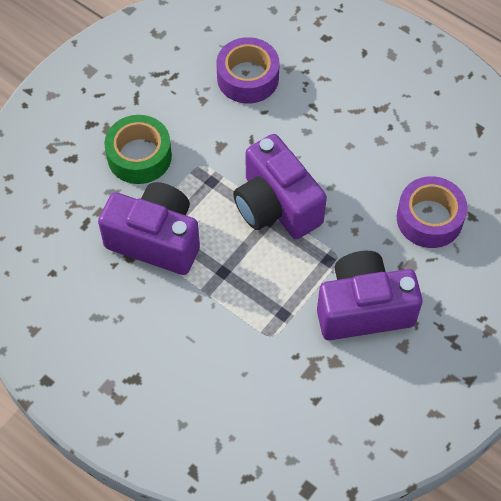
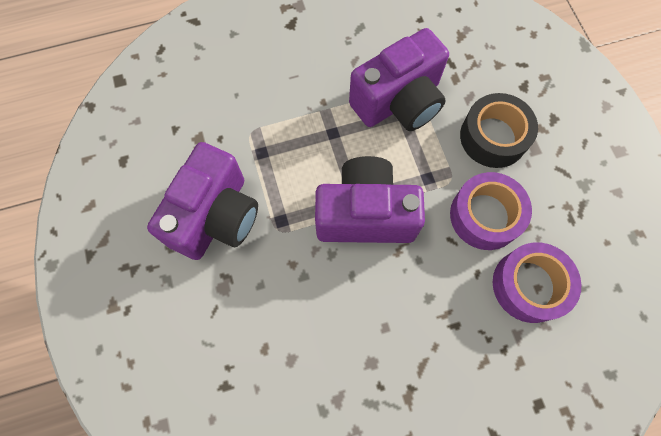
camera: 125 degrees right, 10 degrees up
green tape [104,115,172,184] -> black tape [460,93,538,168]
purple tape [397,176,468,248] -> purple tape moved to [450,172,532,250]

